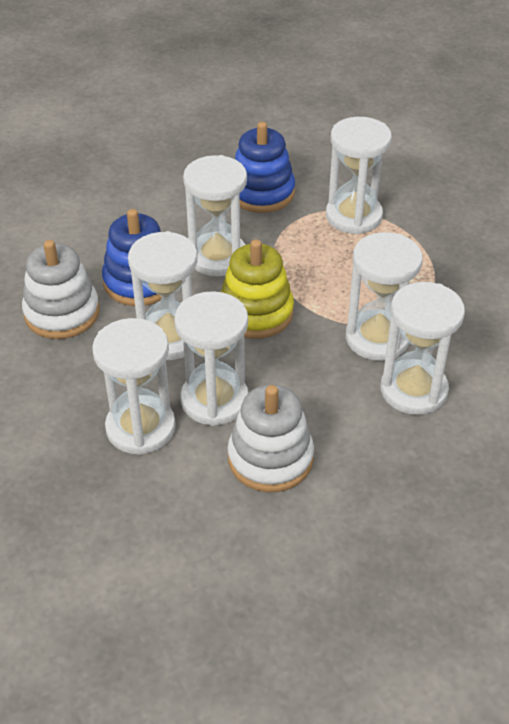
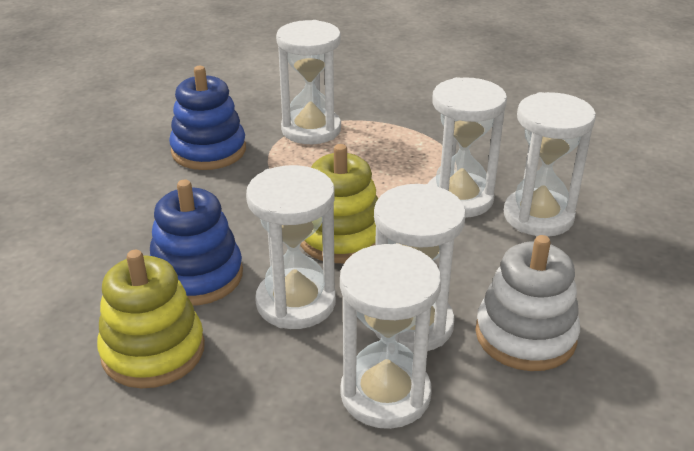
camera: 45 degrees left, 10 degrees down
white stacking toy [22,240,100,339] -> yellow stacking toy [97,250,205,388]
white hourglass [183,155,247,276] -> none

